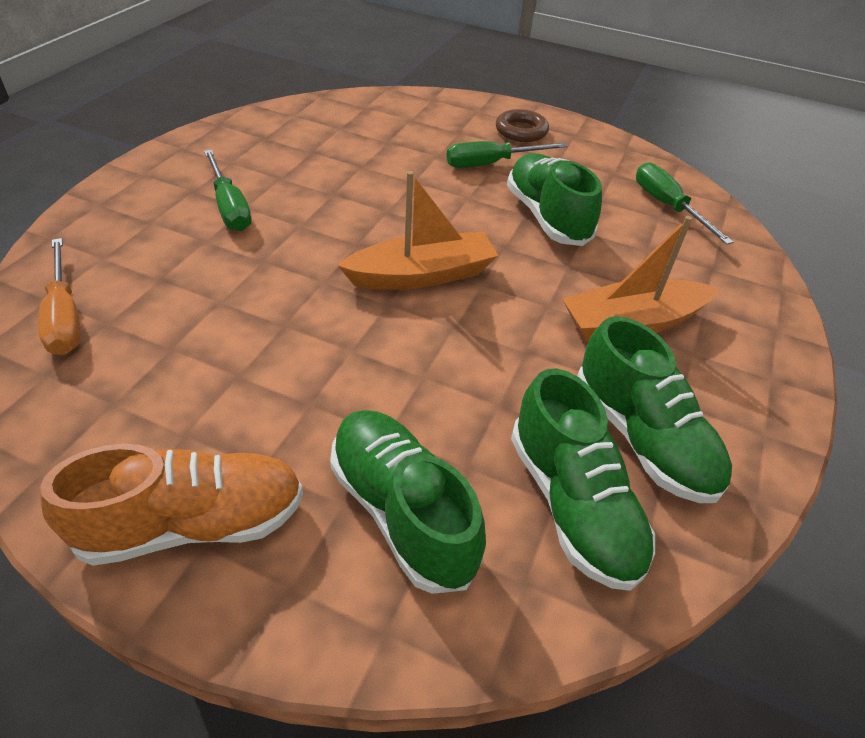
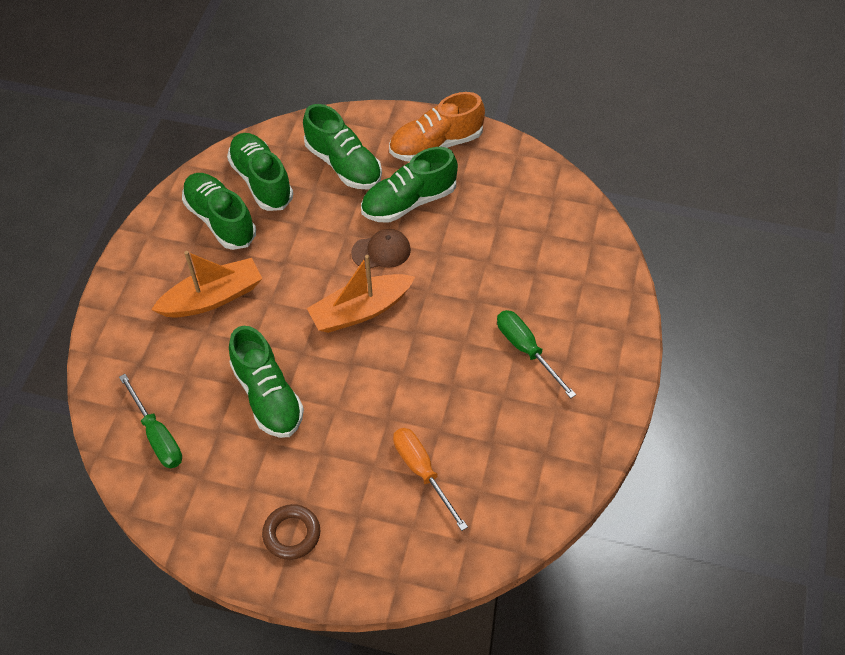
camera: 175 degrees right, 10 degrees up
orange screwdriver [38,238,81,355] -> orange screwdriver moved to [393,428,468,531]
green screwdriver [446,141,568,168] -> none
none -> brown cap [351,229,411,269]
none -> green shoe [361,147,458,223]

